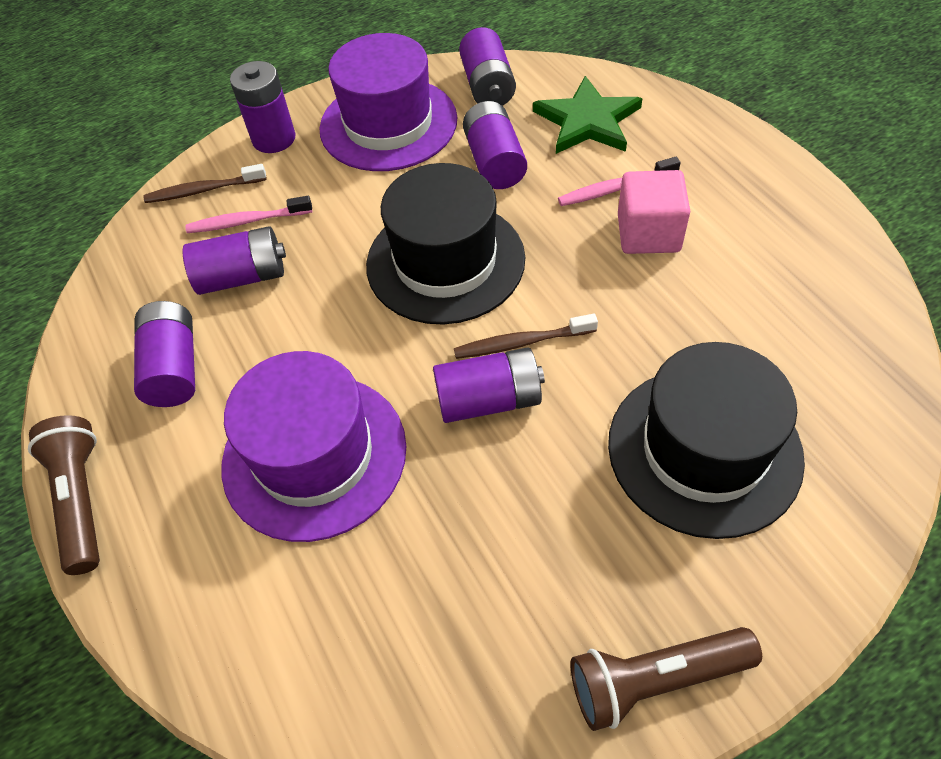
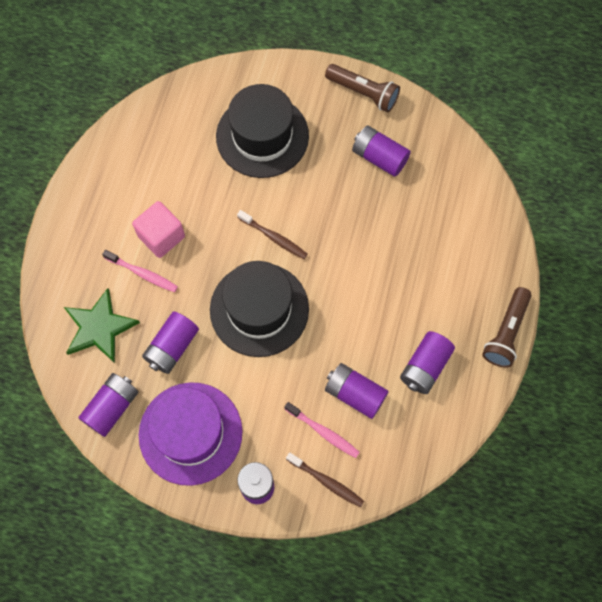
camera: 140 degrees left, 15 degrees up
purple hat [222,351,407,542] -> none
purple battery [433,347,545,423] -> purple battery moved to [352,126,411,177]

